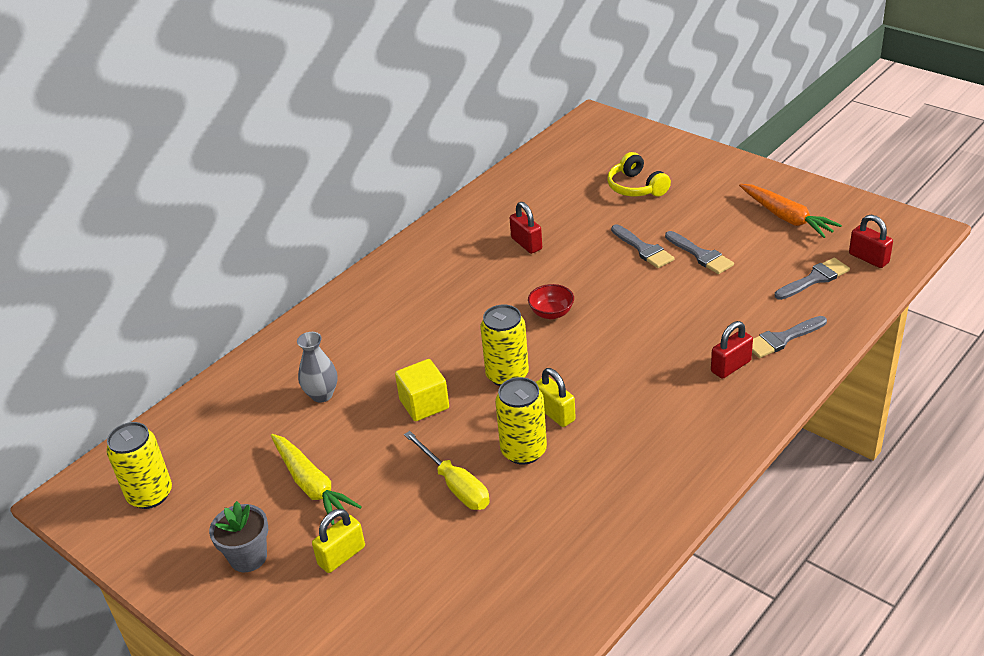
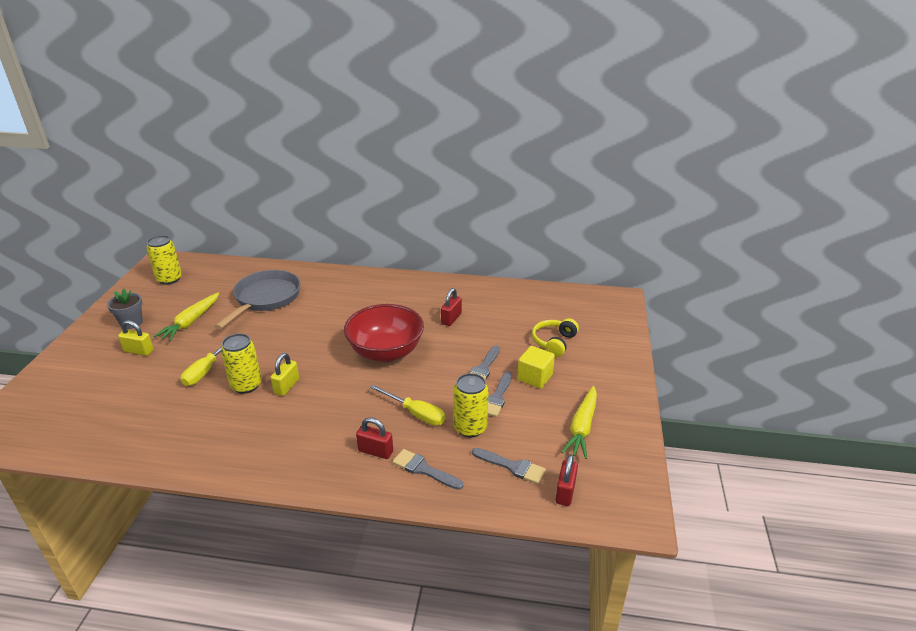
camera: 55 degrees right, 5 degrees down
grey vase [297,332,338,403] -> grey pan [214,270,301,329]
yellow cube [395,359,449,421] -> yellow cube moved to [517,346,555,389]
yellow can [480,304,529,386] -> yellow can moved to [453,373,489,438]
red bowl [528,284,574,319] -> red bowl [344,304,424,362], size x2.37
orange carrot [739,184,842,238] -> yellow carrot [561,386,597,459]
none -> yellow screwdriver [370,385,446,426]

